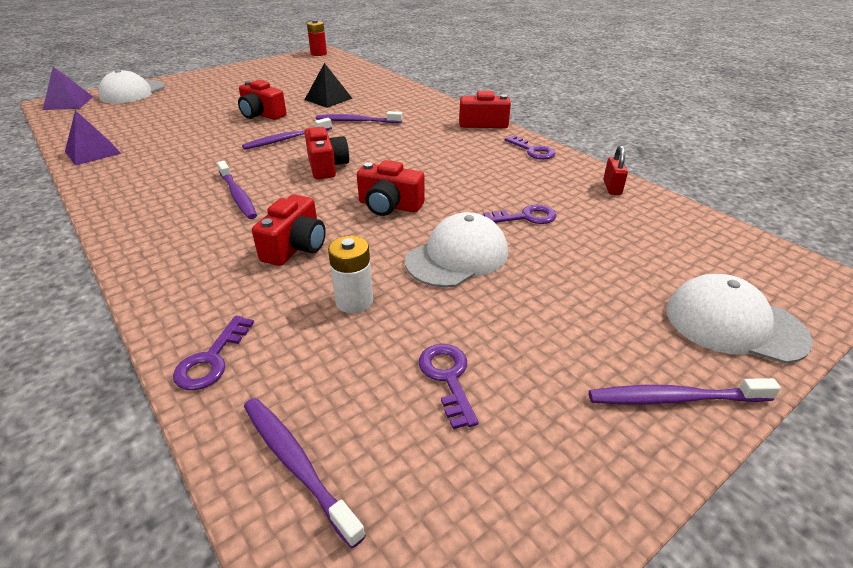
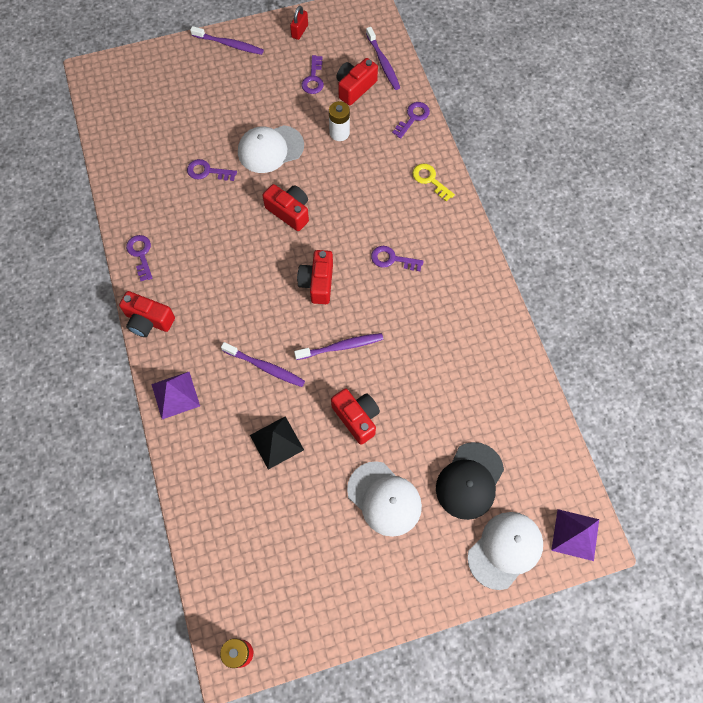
camera: 160 degrees left, 30 degrees up
purple pyramid [65,110,121,166] -> purple pyramid moved to [151,372,200,419]
purple toothbrush [217,161,257,219] -> purple key [371,246,424,271]
red camera [252,194,326,266] -> red camera moved to [336,58,378,105]
red padlock [603,145,628,195] -> red padlock moved to [290,6,308,40]
white cap [666,274,813,364] -> white cap moved to [347,461,422,537]
none -> yellow key [412,164,455,202]
none -> black cap [436,442,504,520]

